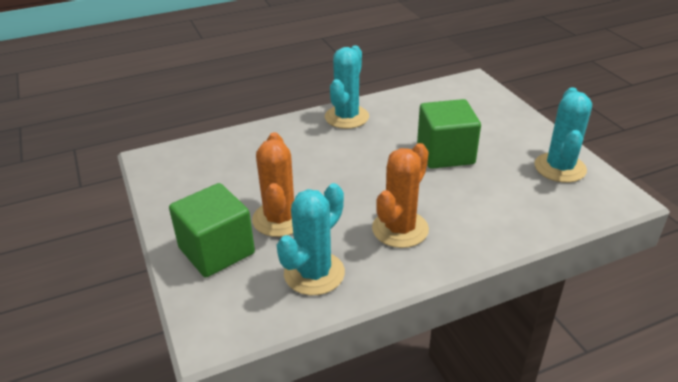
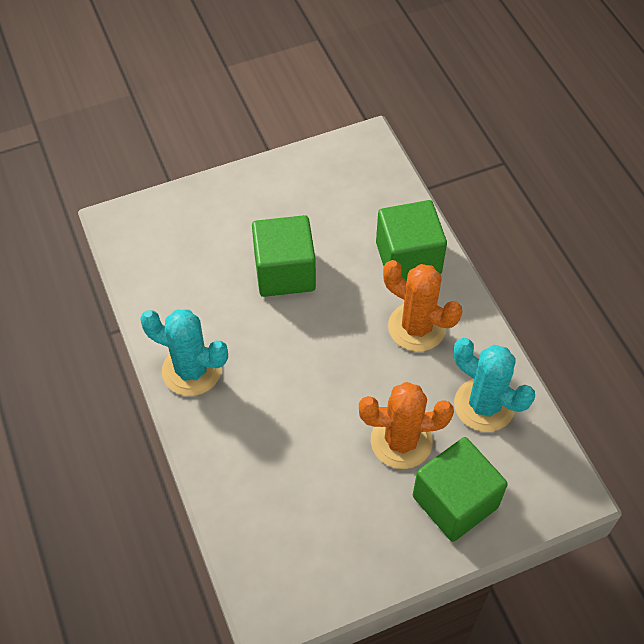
camera: 90 degrees left, 20 degrees up
turquoise cactus [534,87,592,183] -> none
none -> green cube [376,200,447,280]

